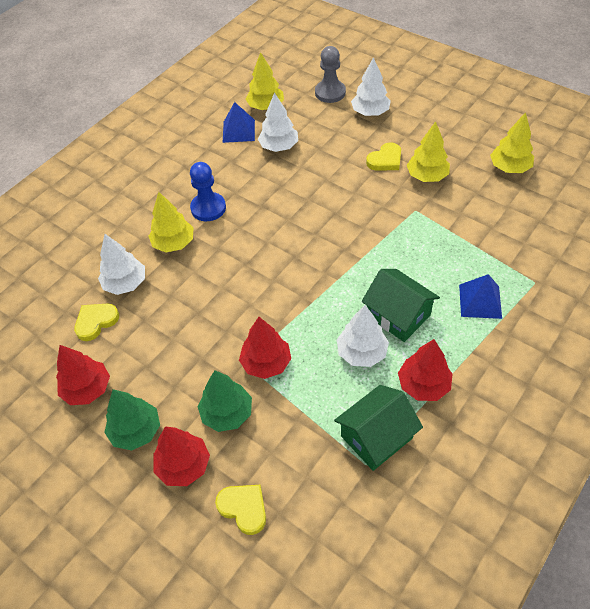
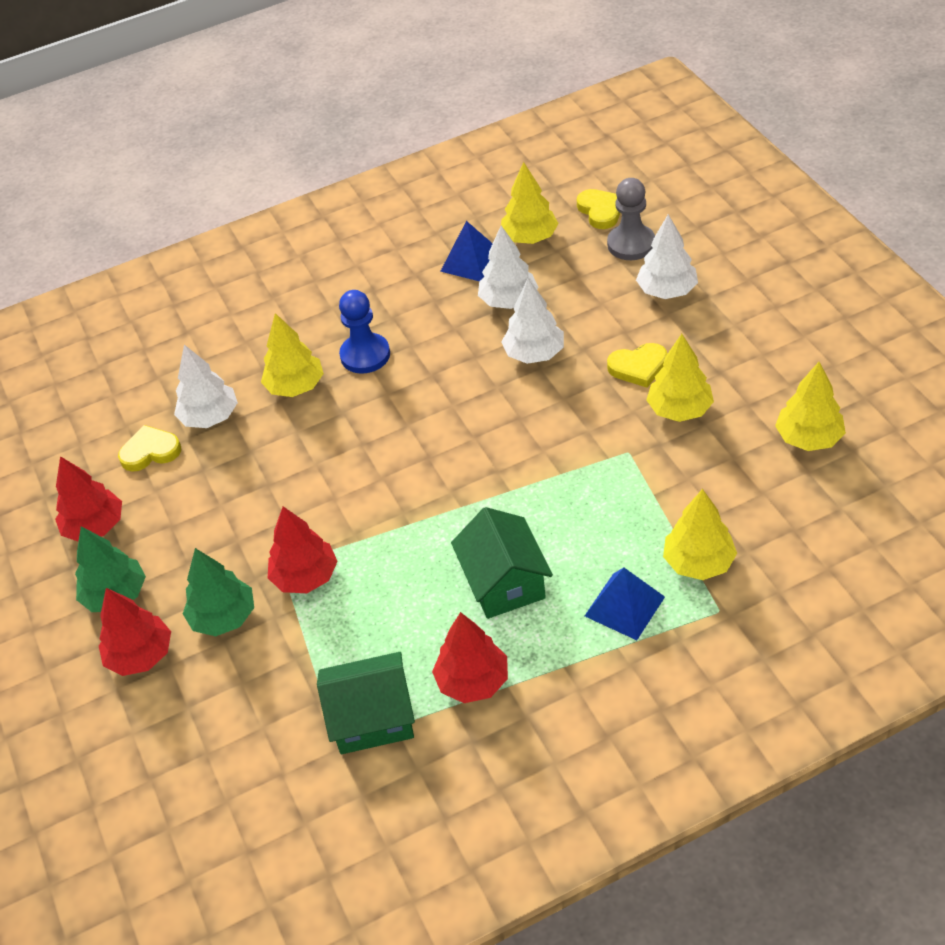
camera: 30 degrees right, 5 degrees down
yellow heart [215,485,266,535] -> yellow heart moved to [577,189,620,229]
white tree [337,305,389,367] -> white tree moved to [501,279,564,364]
none -> yellow tree [663,489,737,580]

